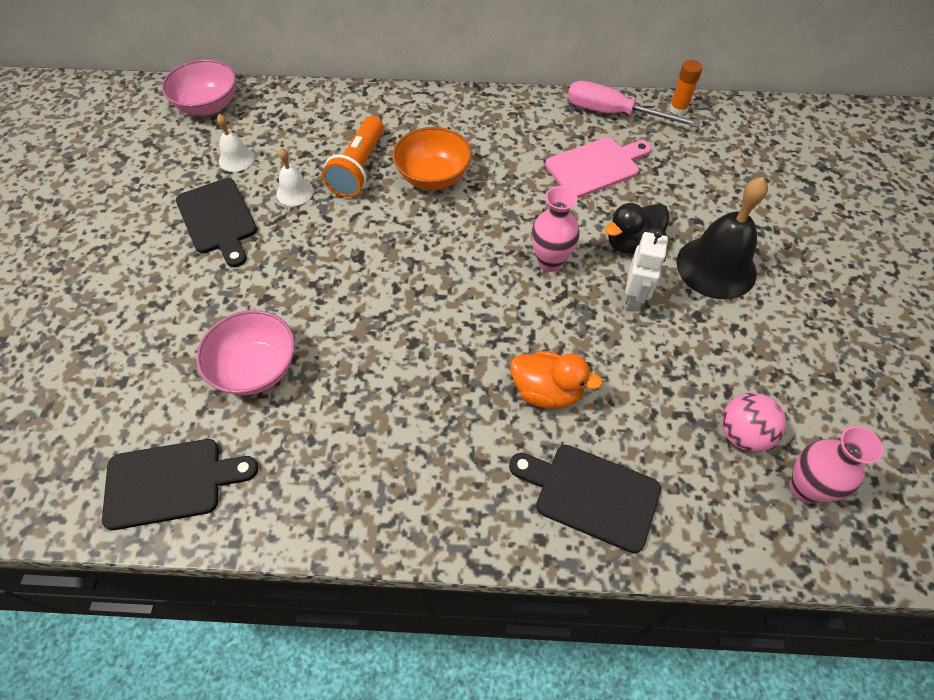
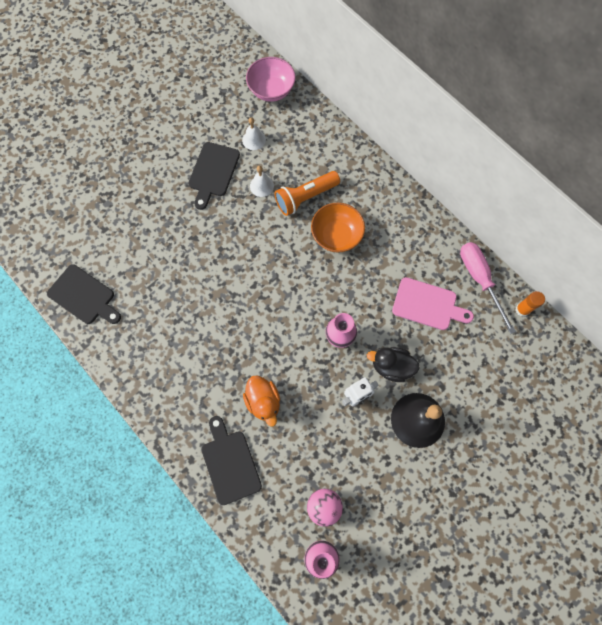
camera: 45 degrees right, 15 degrees up
pink bowl [196,310,295,395] -> none

